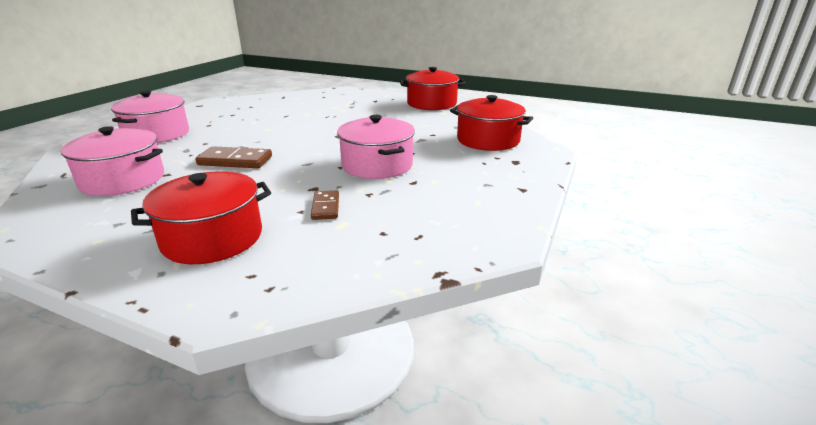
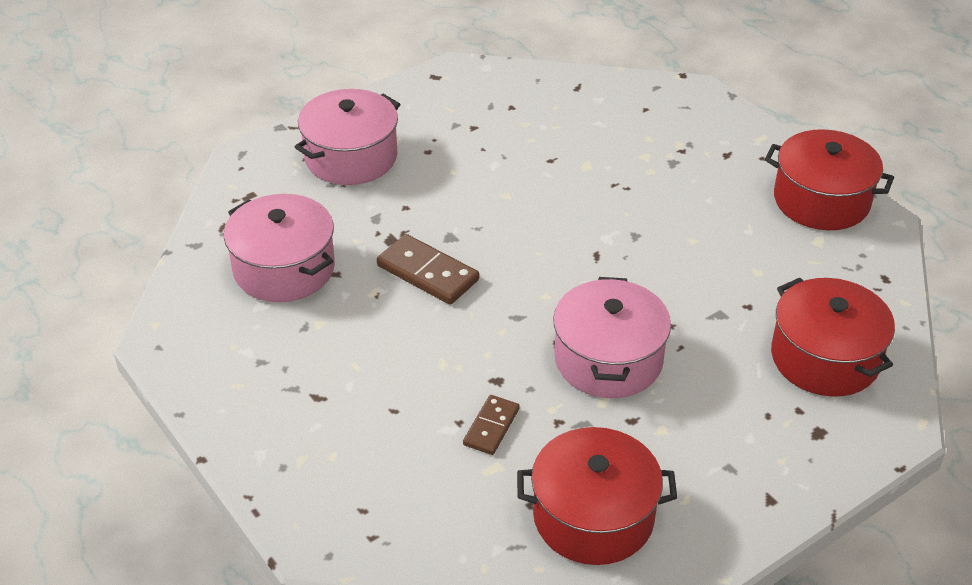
camera: 30 degrees right, 15 degrees up
red pot [131,171,271,264] -> red pot moved to [517,427,677,565]

